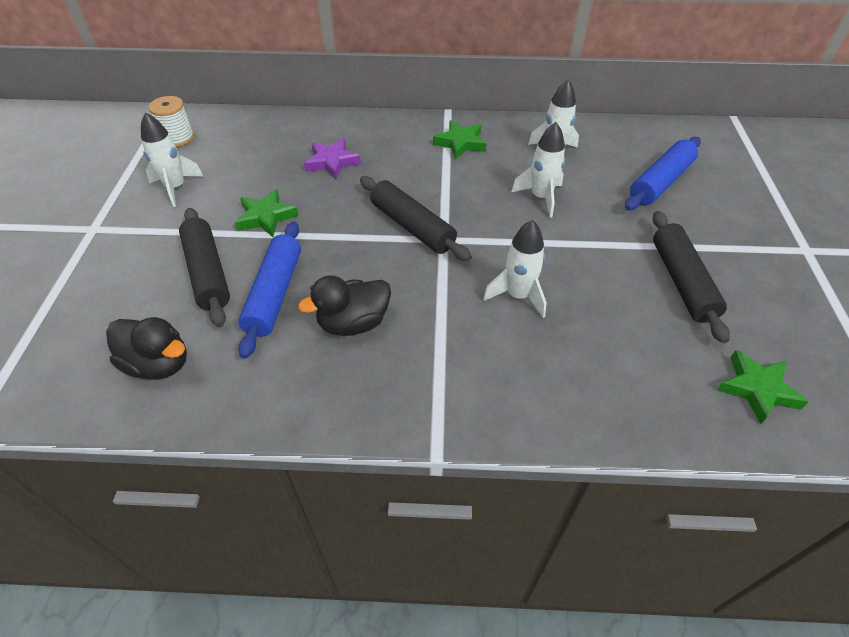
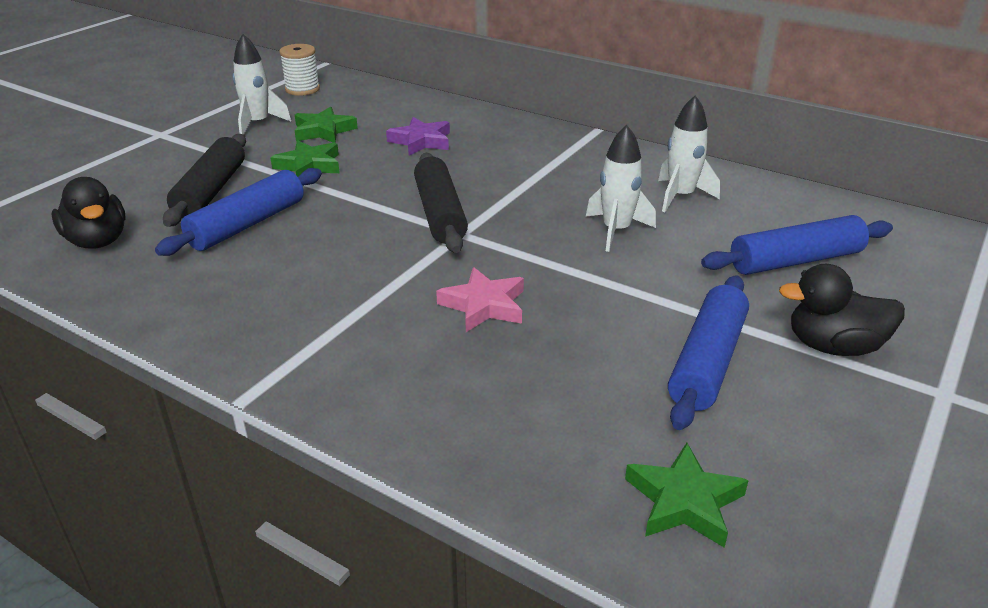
camera: 30 degrees right, 15 degrees down
black duck [298,276,391,336] -> black duck moved to [779,264,905,356]
green star [433,120,487,160] -> green star moved to [295,107,358,143]
white rocket [483,220,547,318] -> pink star [436,267,524,332]
black rolling pin [653,211,730,344] -> blue rolling pin [668,275,749,430]

